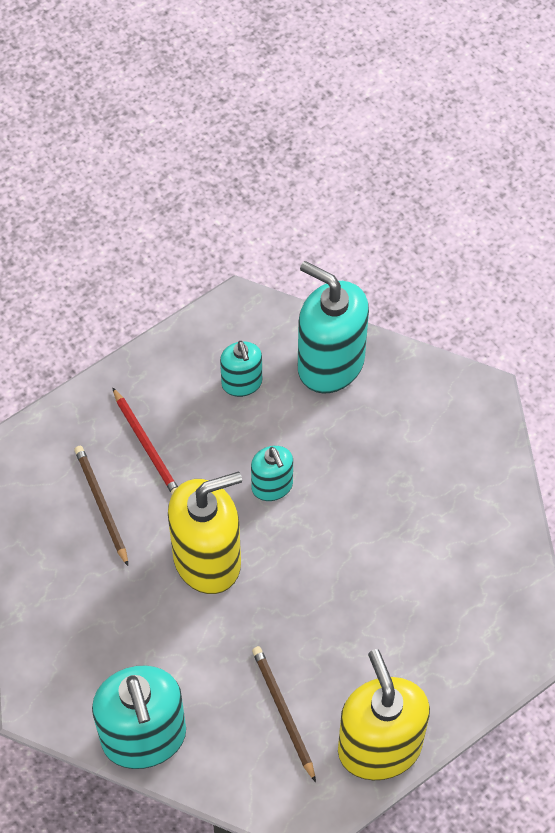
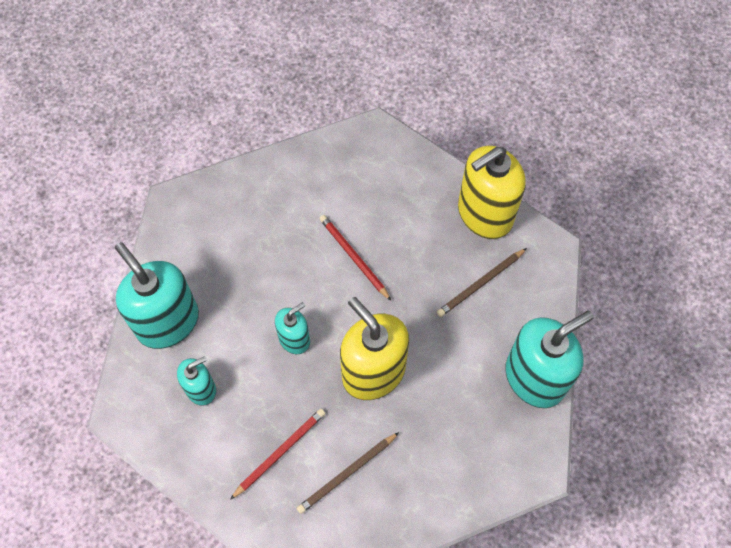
camera: 105 degrees left, 5 degrees up
turquoise soap dispenser [298,261,369,393] -> turquoise soap dispenser turned 120 degrees clockwise [115,242,199,349]
none -> red pencil [319,215,391,301]

